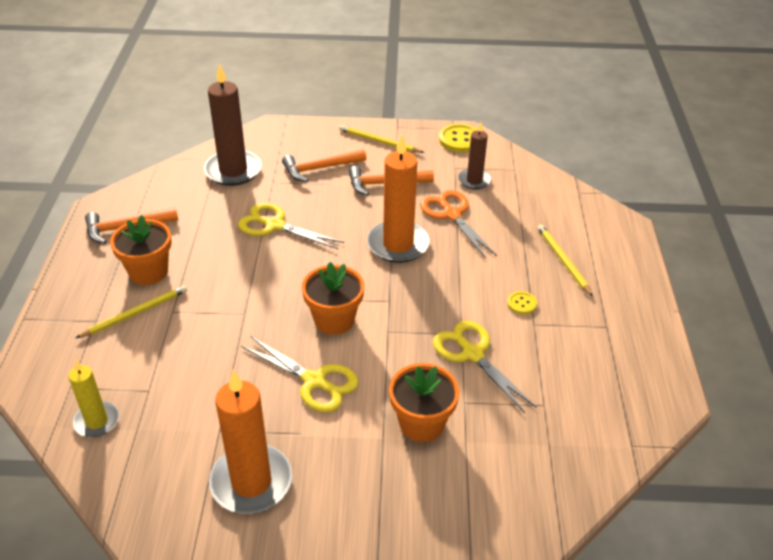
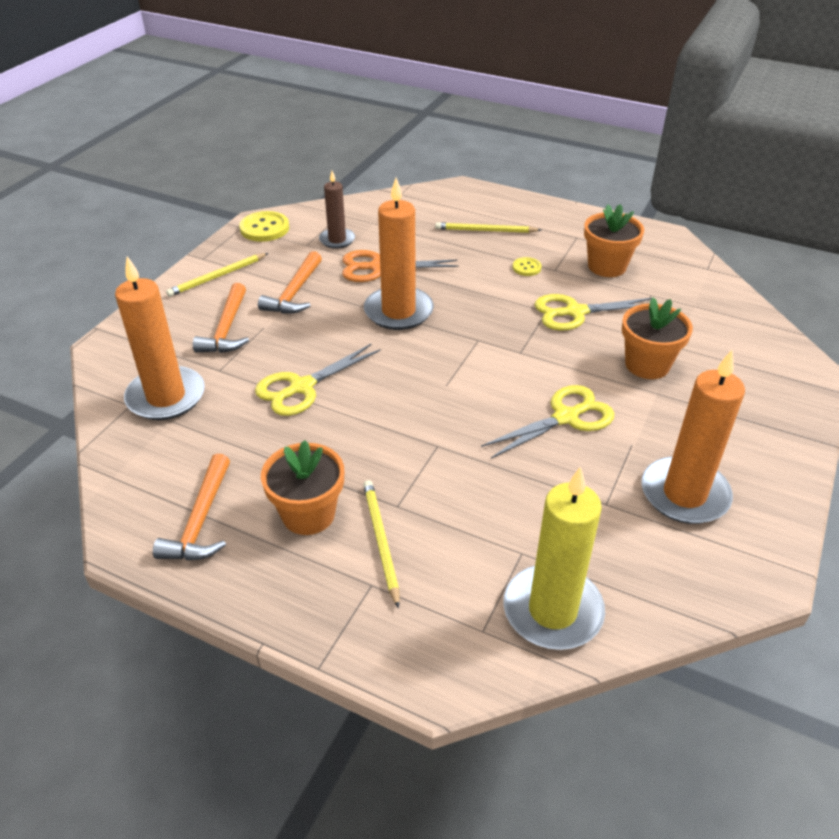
camera: 65 degrees left, 0 degrees up
yellow candle [68,360,119,437] -> yellow candle [503,466,605,650], size x1.73
brown candle [204,64,262,186] -> orange candle [115,256,205,420]
orange flower pot [302,262,364,335] -> orange flower pot moved to [584,204,644,277]

